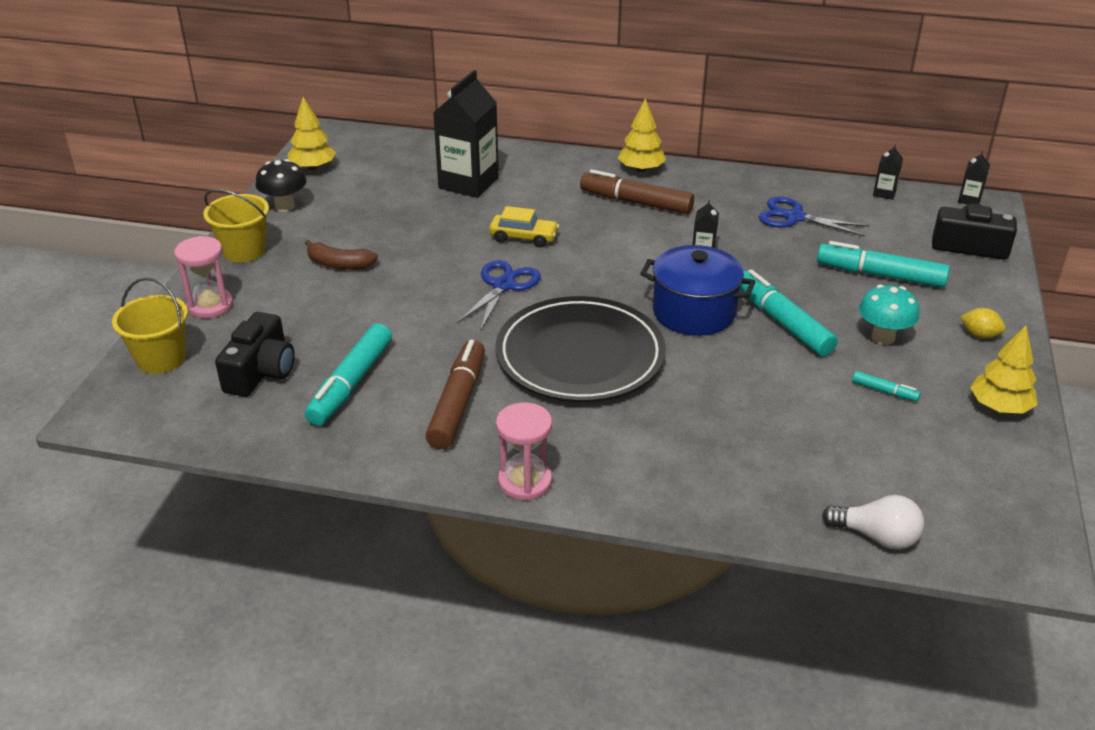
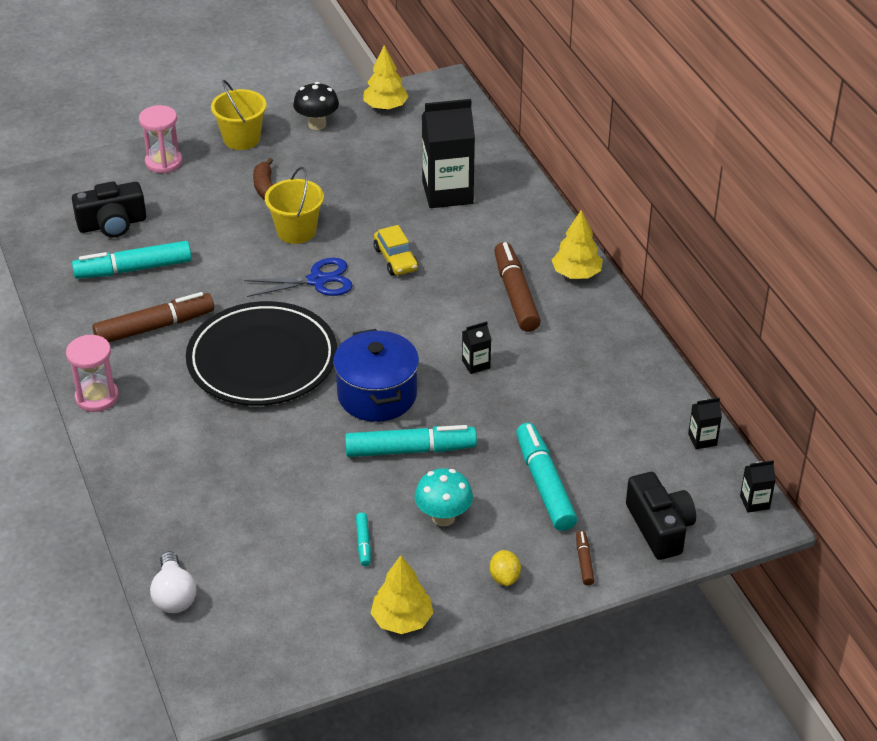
camera: 55 degrees right, 5 degrees up
yellow bucket [112,277,188,374] -> yellow bucket moved to [265,167,324,244]
turquoise marker [740,269,838,356] -> turquoise marker turned 60 degrees clockwise [345,425,477,457]
blue scissors [759,197,870,237] -> none
none -> brown marker [576,530,595,585]

